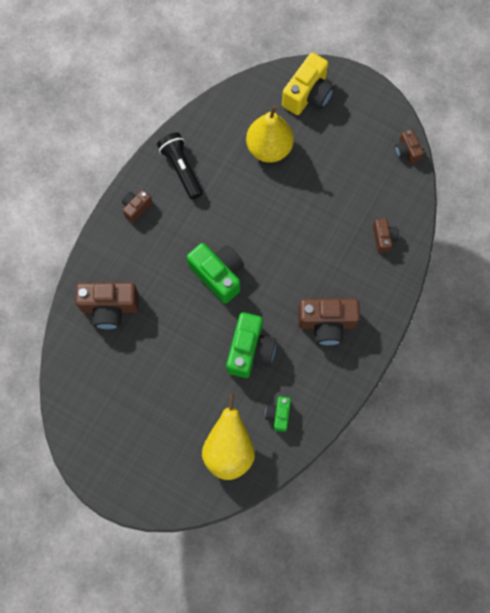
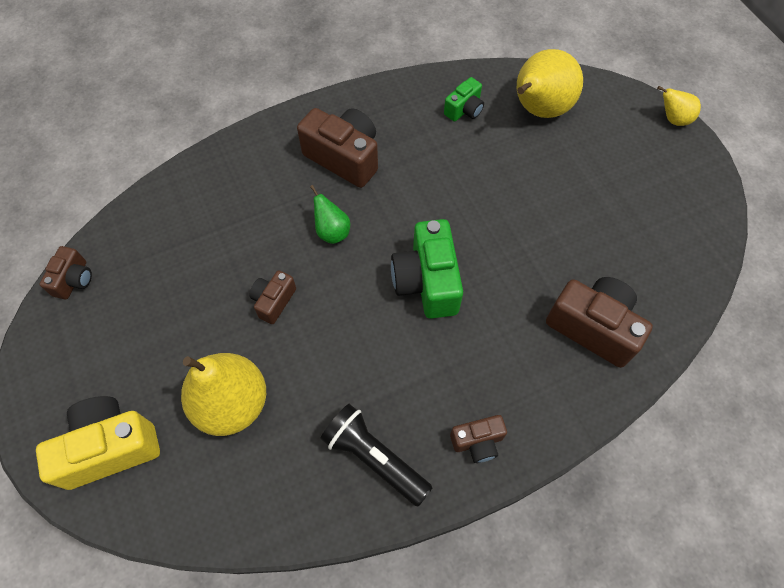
camera: 145 degrees left, 10 degrees down
black flashlight [157,133,203,200] -> black flashlight turned 120 degrees clockwise [320,404,432,506]
green camera [226,312,277,378] -> none
brown camera [373,218,399,253] -> brown camera moved to [249,270,296,324]
none -> green pear [310,185,350,244]
none -> yellow pear [657,86,701,126]

